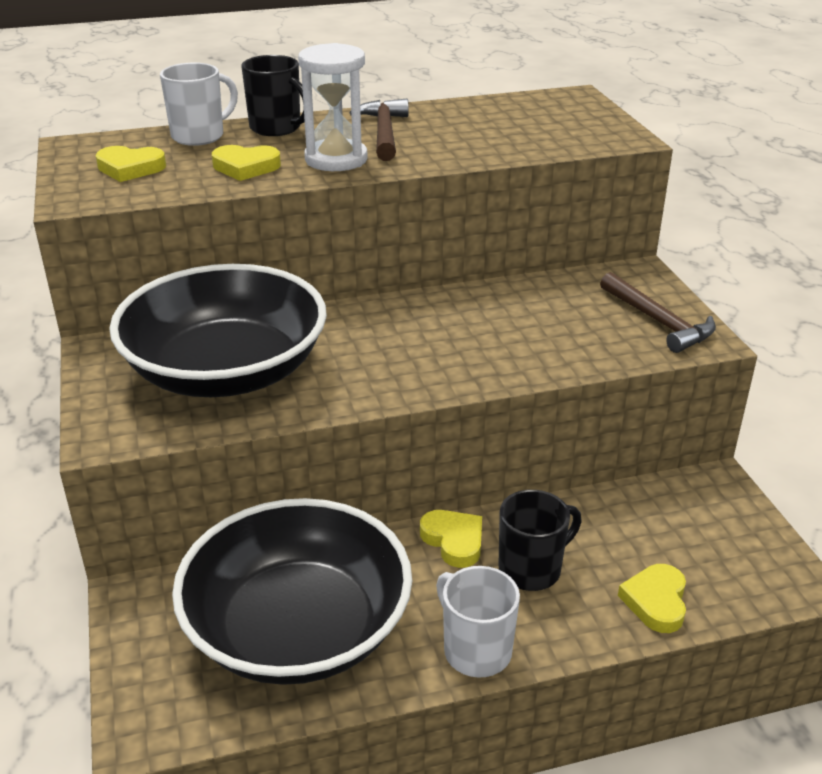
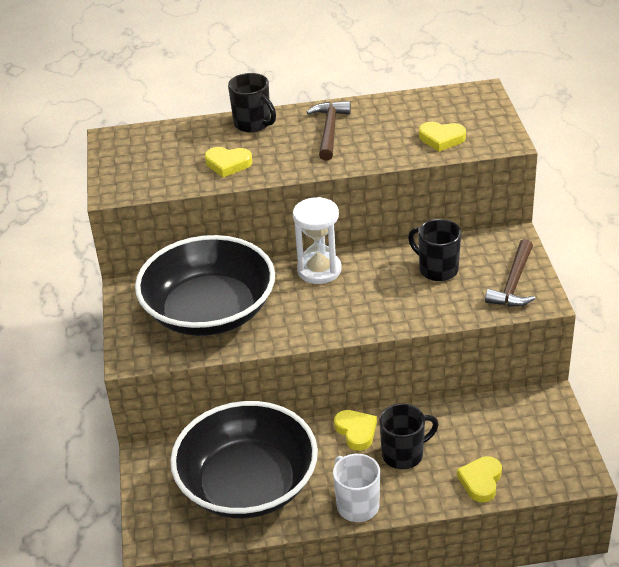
camera: 10 degrees right, 5 degrees up
yellow heart [96,146,166,182] -> yellow heart moved to [419,122,466,152]
white mug [160,62,238,146] -> none
white hourglass [298,43,368,171] -> white hourglass moved to [293,197,342,284]
brown hammer [600,272,716,353] -> brown hammer turned 45 degrees clockwise [485,239,535,307]
none -> black mug [408,219,461,281]

